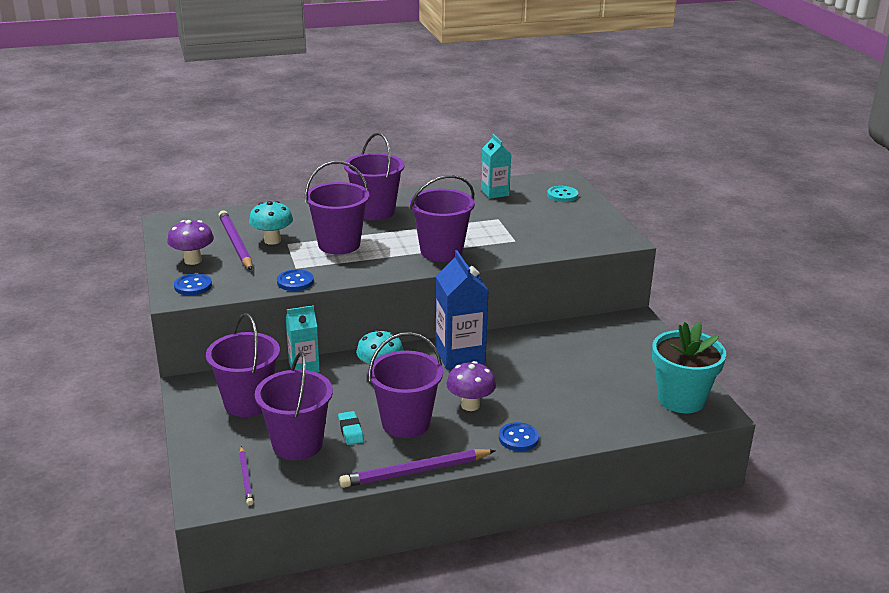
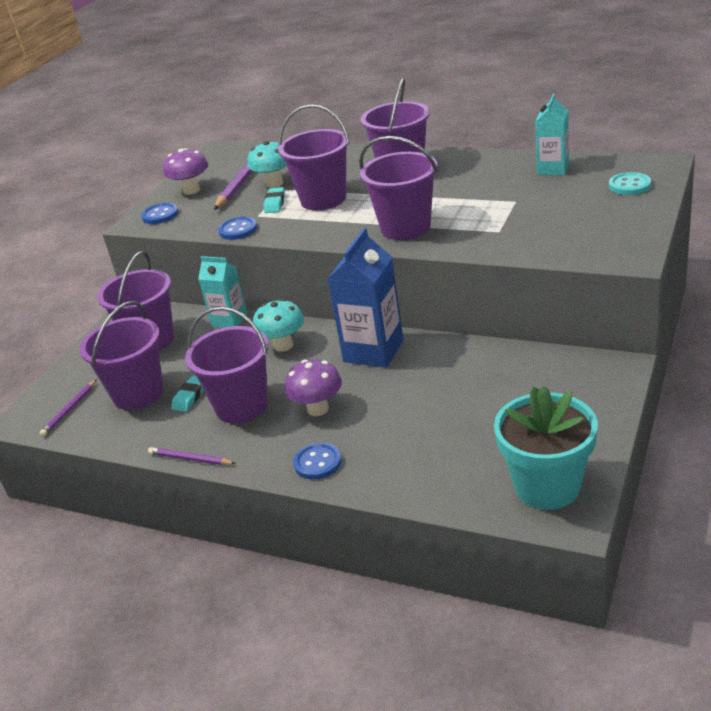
camera: 45 degrees right, 5 degrees up
purple pencil [339,449,496,488] -> purple pencil [148,447,236,465], size x0.55
none -> turquoise eraser [263,187,285,213]

